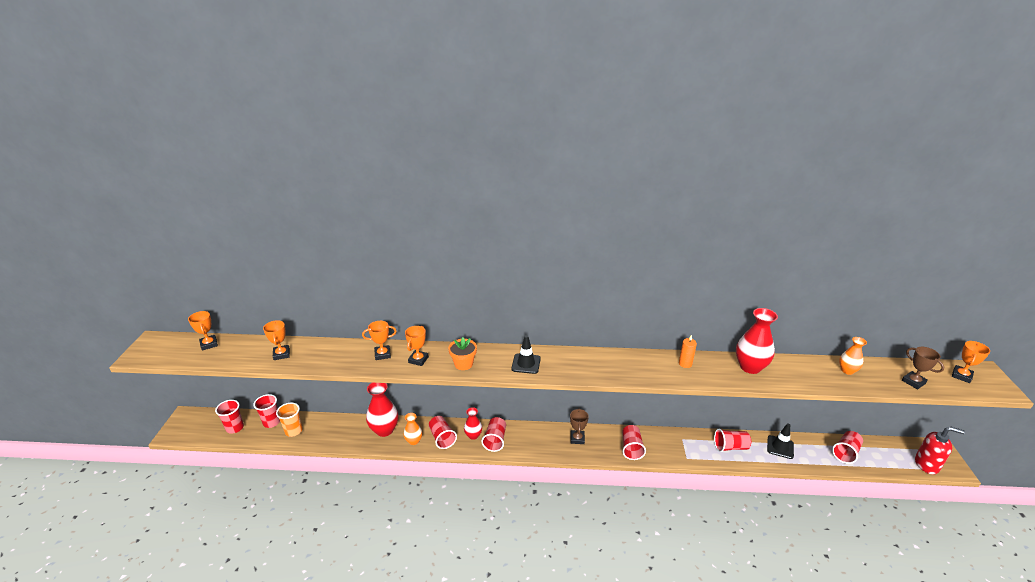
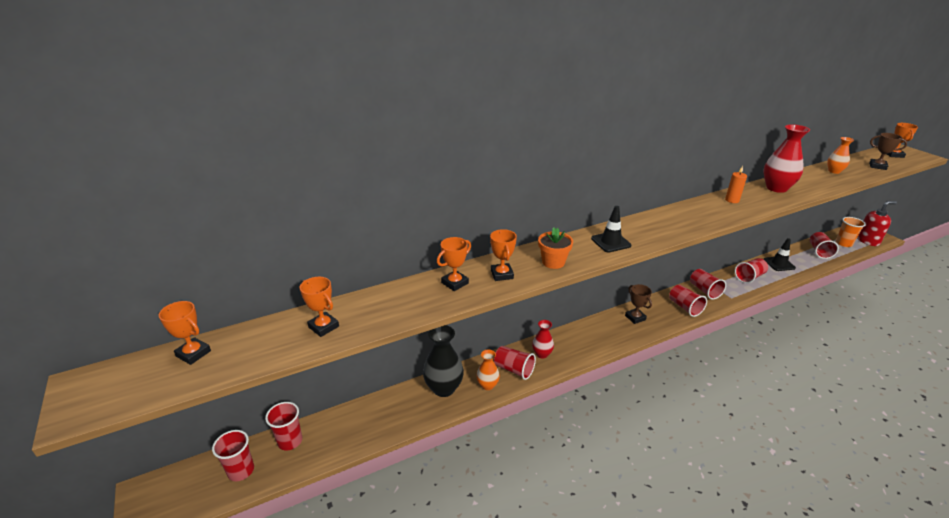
camera: 30 degrees left, 0 degrees up
orange cup [276,403,303,437] -> orange cup moved to [836,217,866,247]
red vase [366,383,398,437] -> black vase [423,325,464,397]
red cup [482,417,506,452] -> red cup moved to [690,269,726,300]

